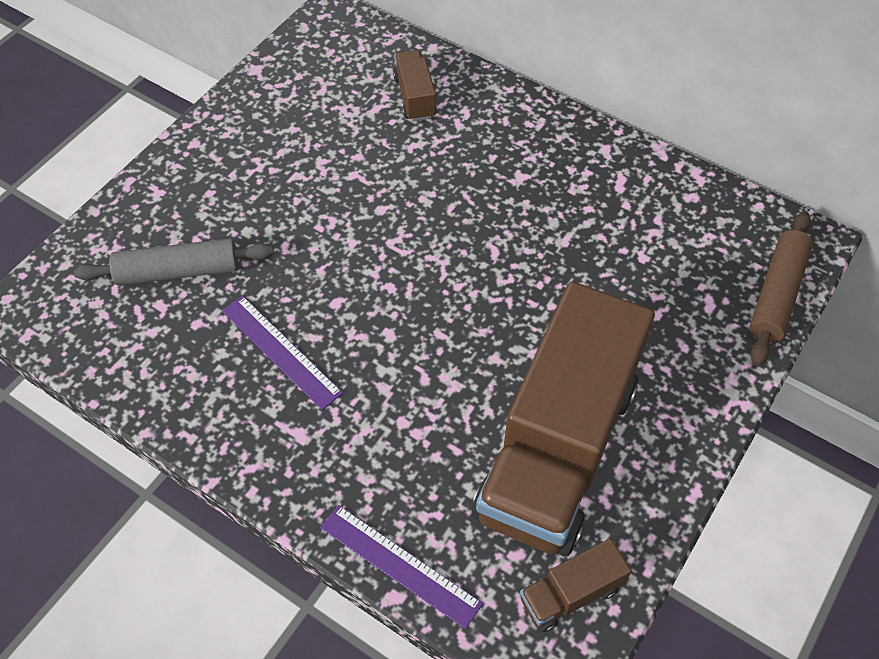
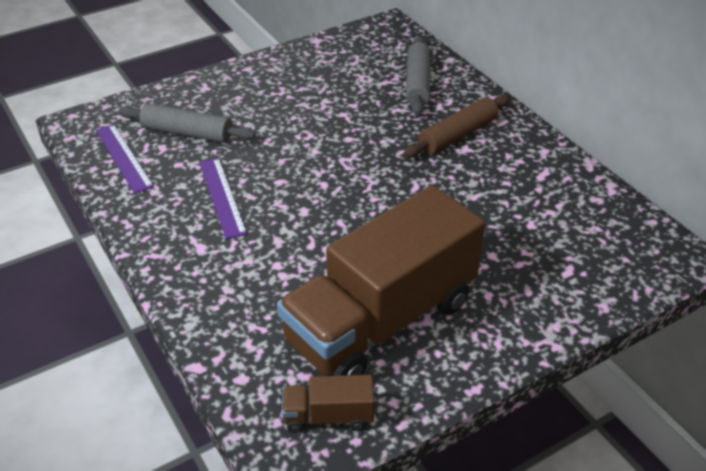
camera: 25 degrees right, 15 degrees down
purple ruler [320,505,483,629] -> purple ruler moved to [96,124,154,194]
brown truck [393,50,437,121] -> grey rolling pin [406,36,430,115]
brown rolling pin [749,211,813,366] -> brown rolling pin moved to [403,95,511,158]

